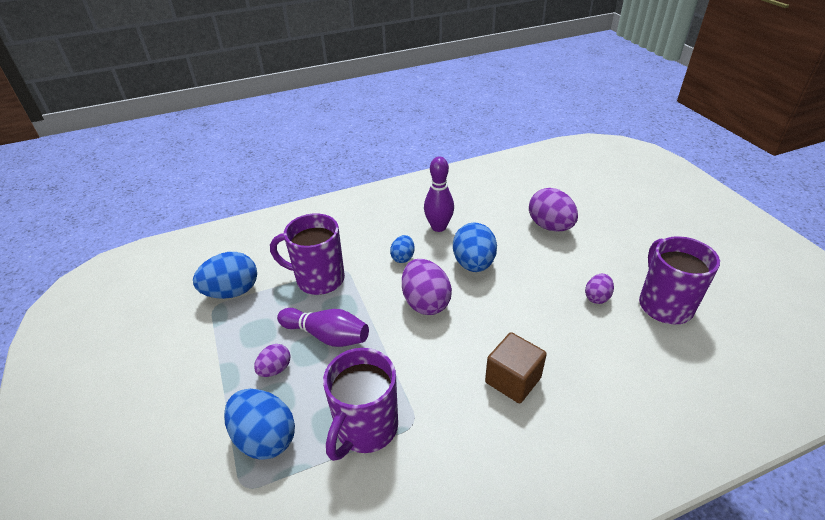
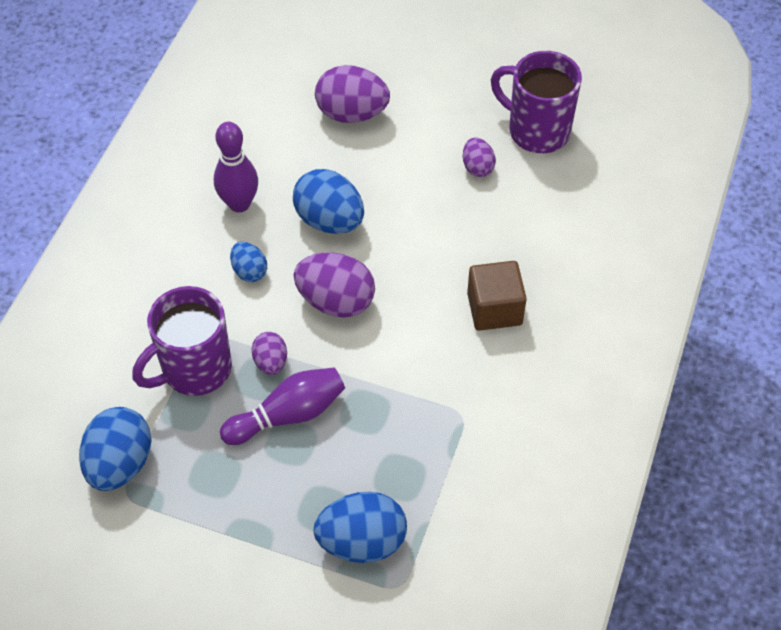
camera: 50 degrees left, 15 degrees up
purple egg [254,344,290,377] -> purple egg moved to [251,332,287,375]
purple mug [323,348,398,461] -> none

